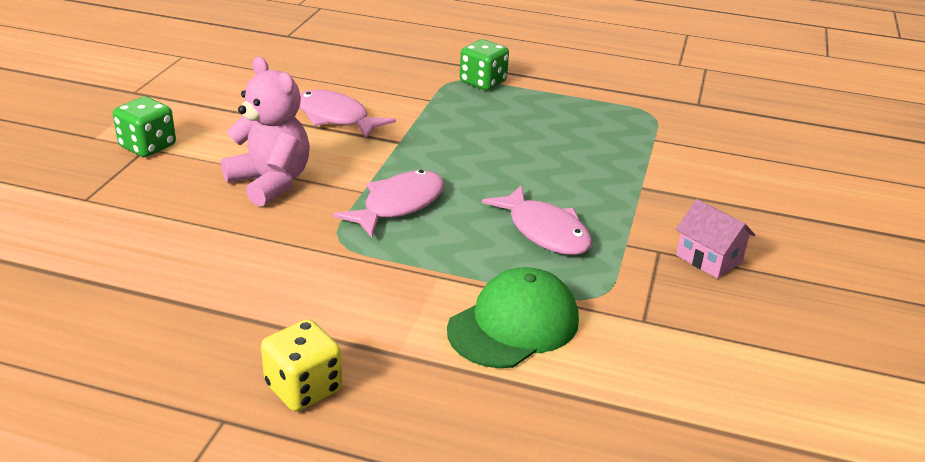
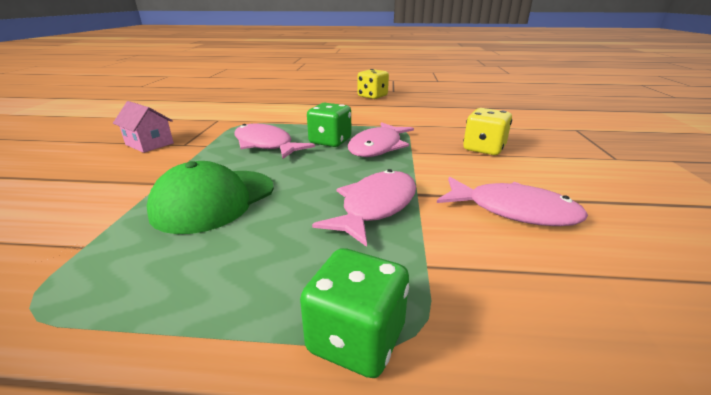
camera: 170 degrees right, 5 degrees down
green dice [113,97,176,157] -> green dice moved to [307,103,351,147]
pink teddy bear [221,57,310,207] -> yellow dice [463,108,512,155]
green cap [447,267,579,368] -> green cap moved to [146,161,274,234]
none -> pink fish [312,169,416,247]

